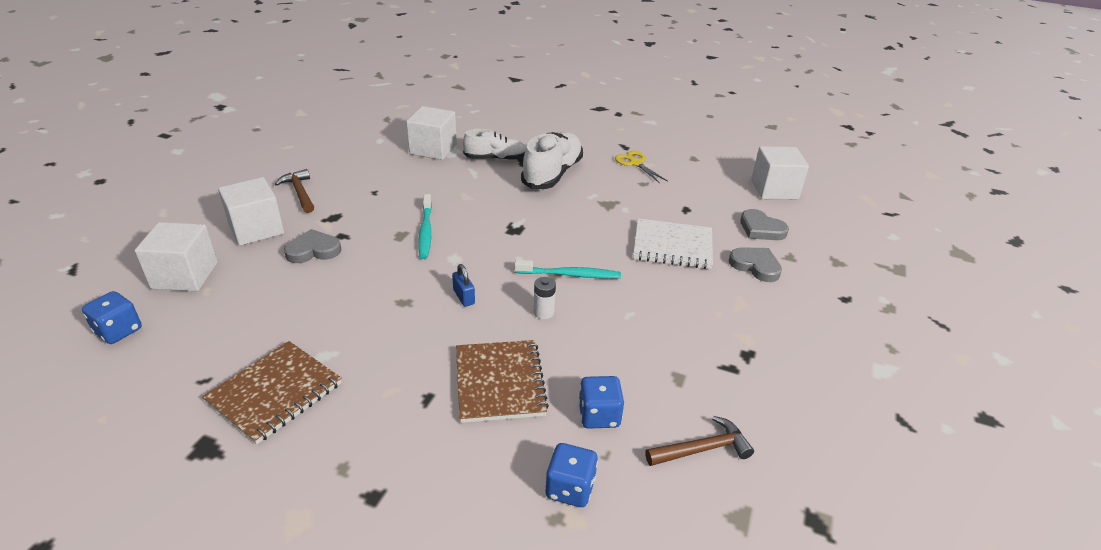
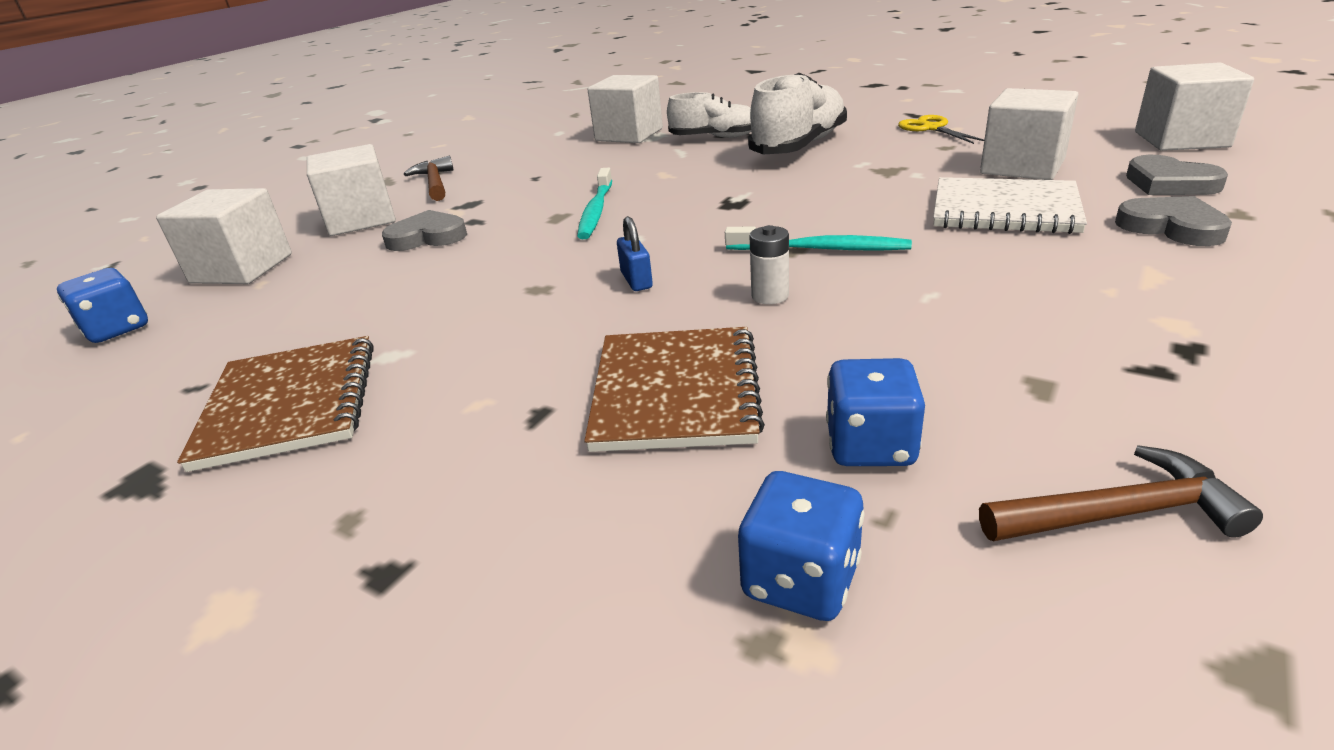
camera: 15 degrees right, 5 degrees down
brown notebook [202,341,342,444] -> brown notebook turned 60 degrees counterclockwise [177,336,374,472]
none -> white cube [980,88,1078,180]

